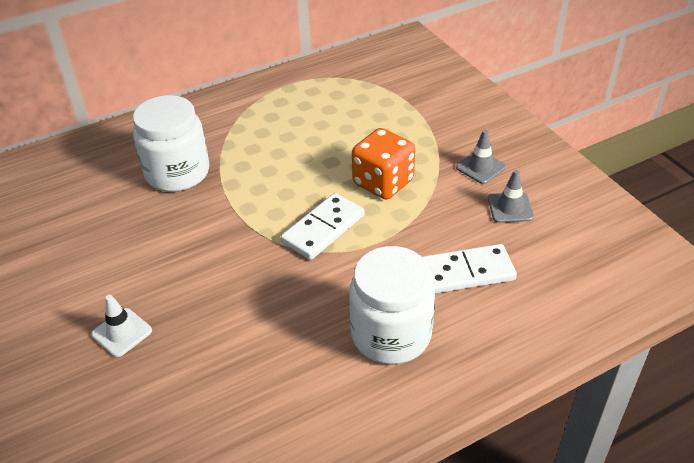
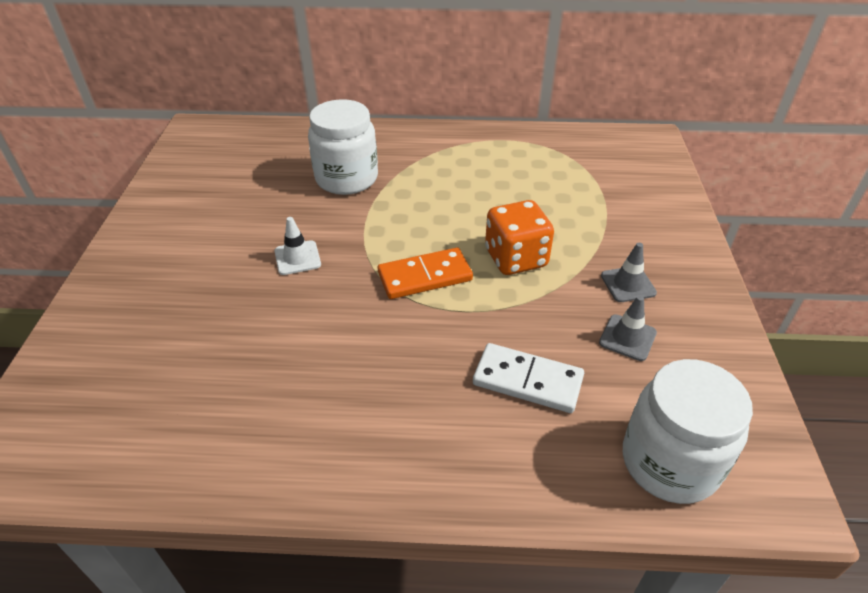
camera: 30 degrees right, 0 degrees up
white traffic cone [92,295,152,357] -> white traffic cone moved to [274,217,321,275]
white domino [281,193,364,260] -> orange domino [378,248,473,299]
white jar [349,246,435,364] -> white jar moved to [623,359,753,504]

